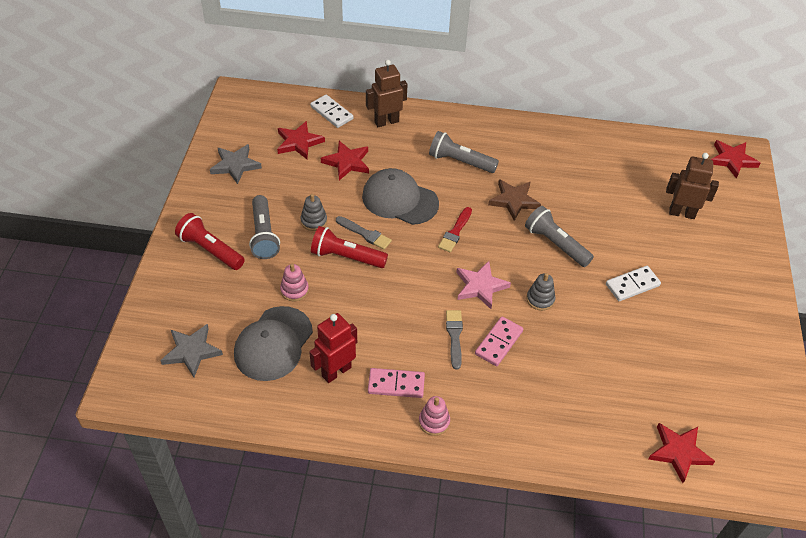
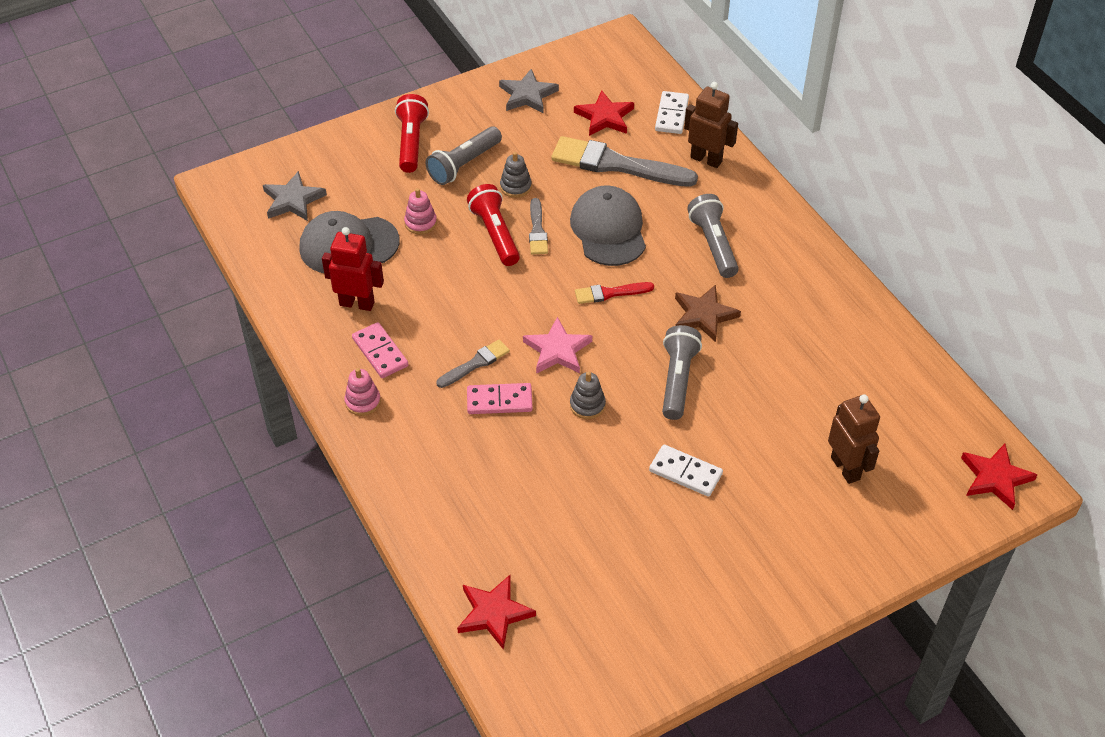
camera: 55 degrees right, 0 degrees up
red star [321,141,369,180] -> grey brush [551,136,698,187]

